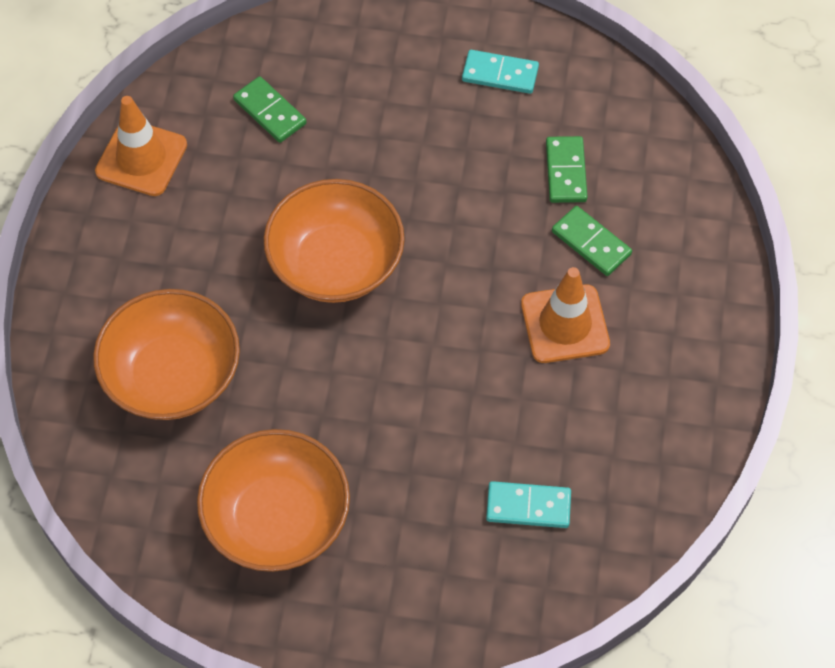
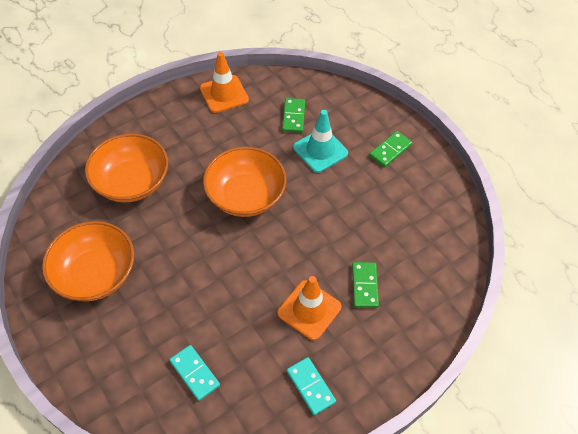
camera: 45 degrees right, 5 degrees down
turquoise domino [462,50,539,94] -> turquoise domino moved to [287,357,336,415]
green domino [546,136,587,203] -> green domino moved to [369,131,412,167]
none -> turquoise traffic cone [293,110,348,173]

